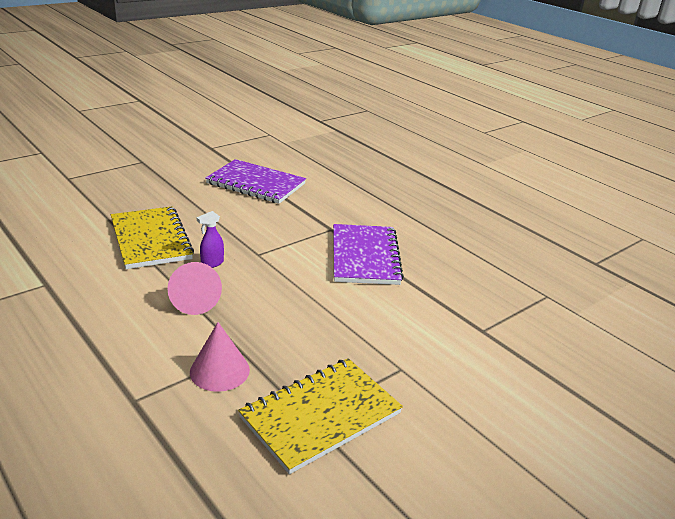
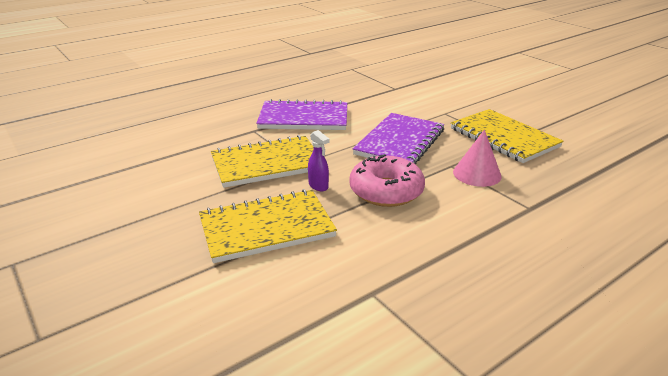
camera: 85 degrees left, 0 degrees up
pink cone [167,262,222,315] -> pink donut [349,154,425,207]
purple notebook [205,159,306,204] -> purple notebook moved to [352,113,444,165]
none -> yellow notebook [211,135,314,188]

